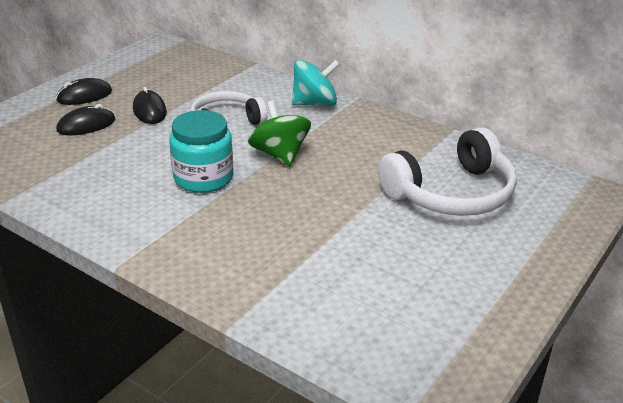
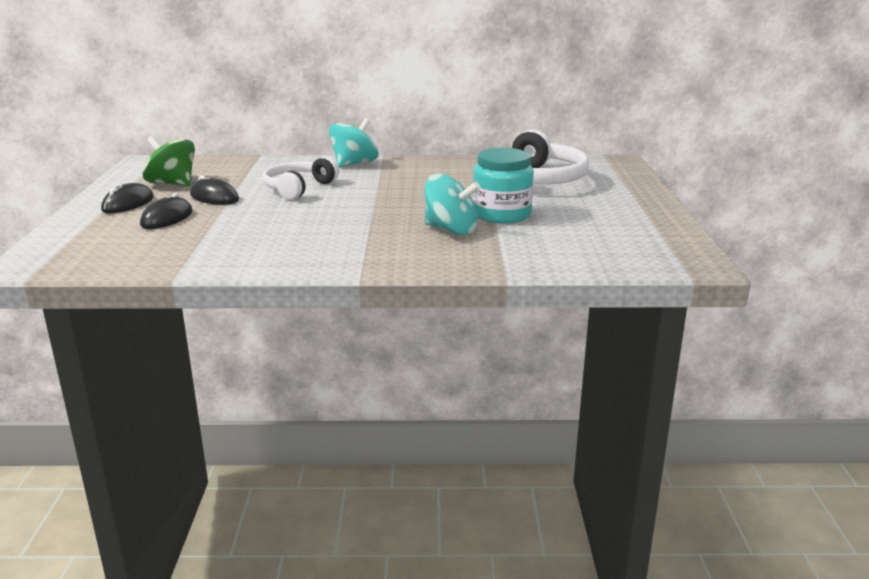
camera: 35 degrees left, 10 degrees down
turquoise jar [169,110,233,193] -> turquoise jar moved to [473,148,534,224]
green spinning top [248,101,311,166] -> green spinning top moved to [143,136,195,186]
none -> turquoise spinning top [425,174,480,235]

